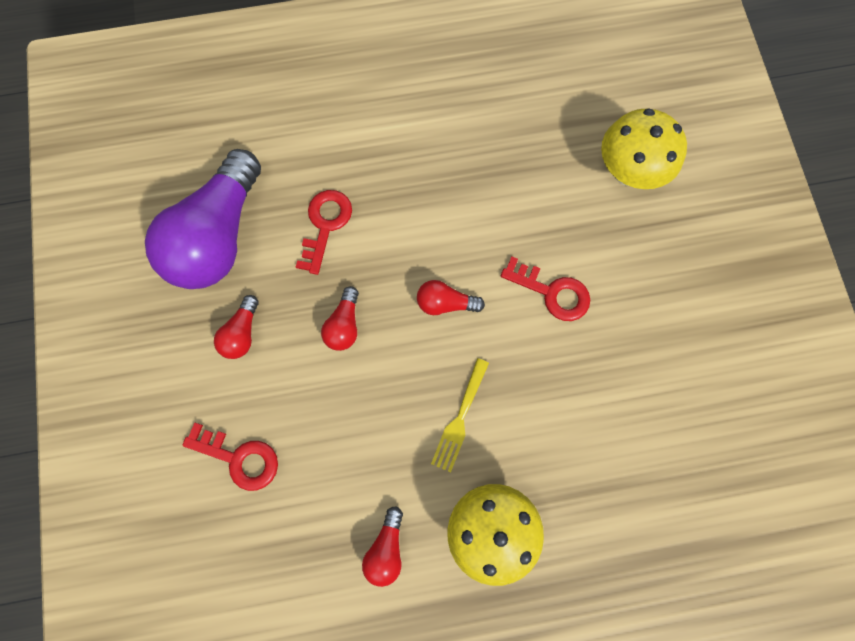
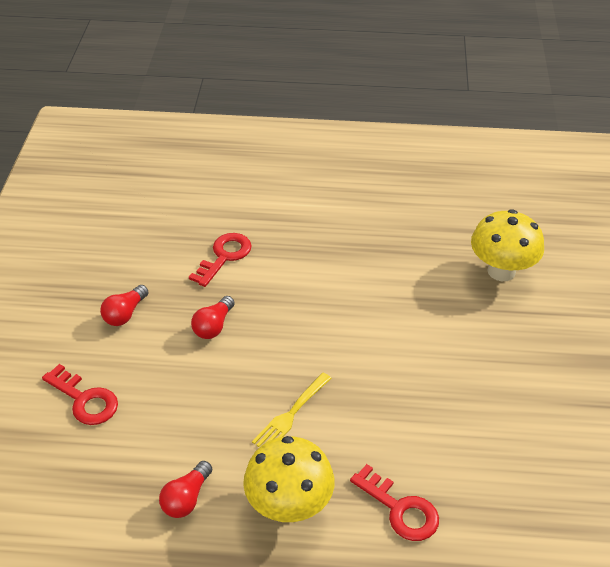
camera: 15 degrees right, 30 degrees down
purple light bulb [145,149,261,289] -> none
red light bulb [417,280,485,315] -> none
red key [501,257,590,321] -> red key moved to [350,464,439,541]

